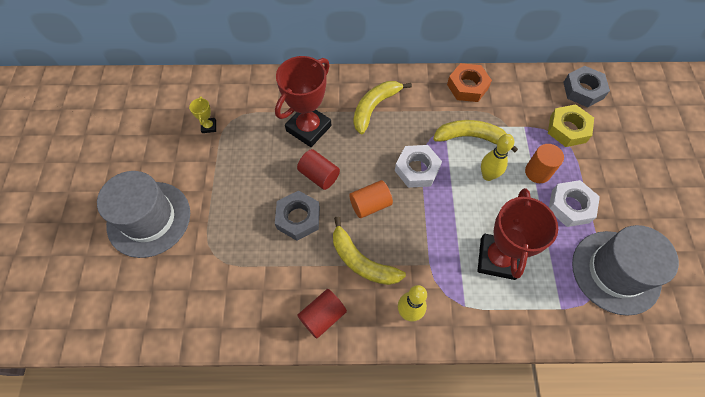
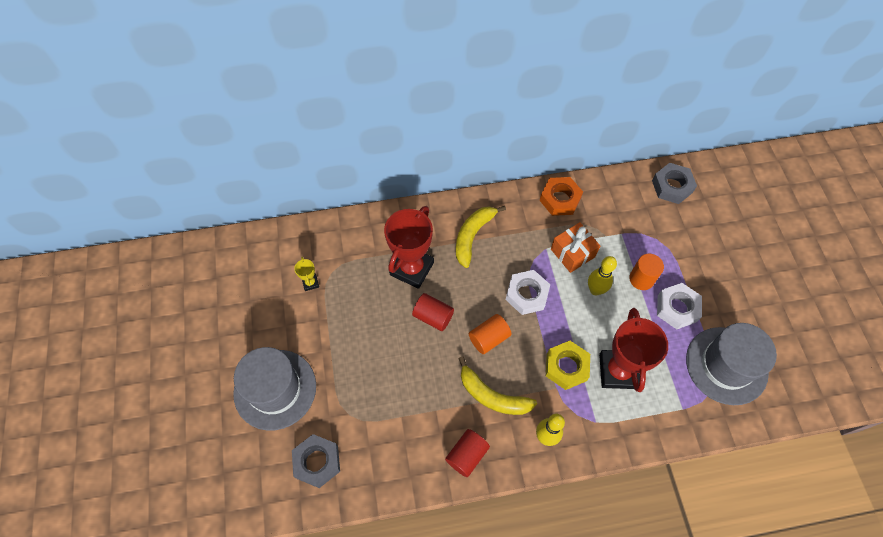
camera: 10 degrees left, 0 degrees up
grey nut [275,191,320,241] -> grey nut moved to [292,434,340,488]
yellow banana [433,120,518,153] -> orange gift [551,222,600,273]
yellow nut [548,104,594,147] -> yellow nut moved to [546,341,590,390]

